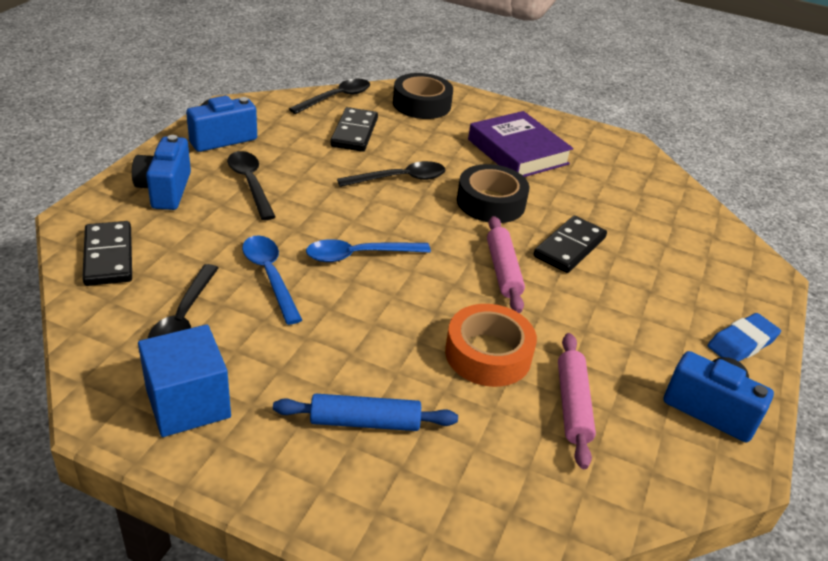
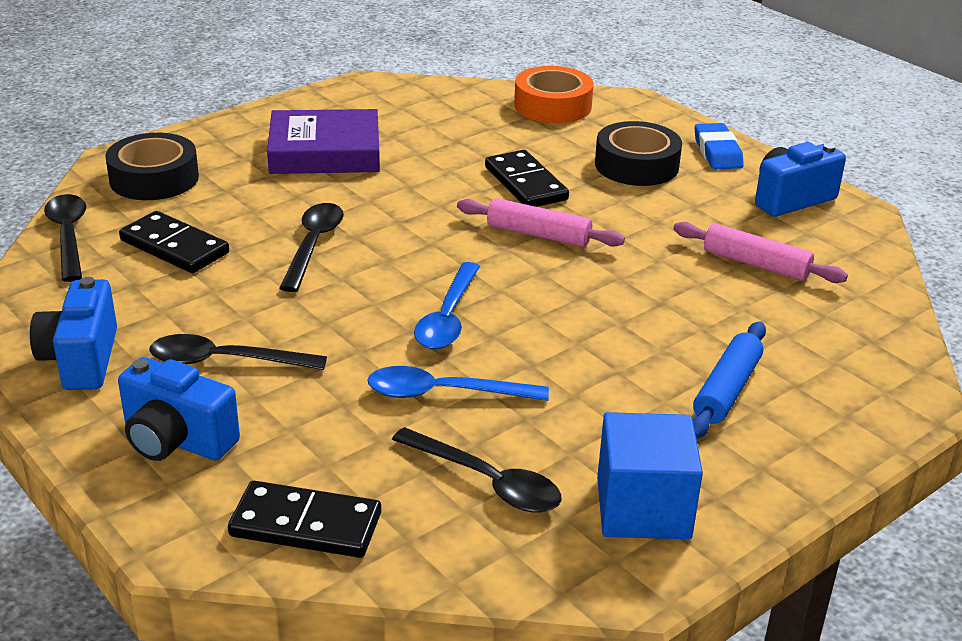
camera: 60 degrees left, 5 degrees down
orange tape [445,304,537,387] -> orange tape moved to [514,66,594,123]
black tape [457,164,529,223] -> black tape moved to [595,121,682,186]

